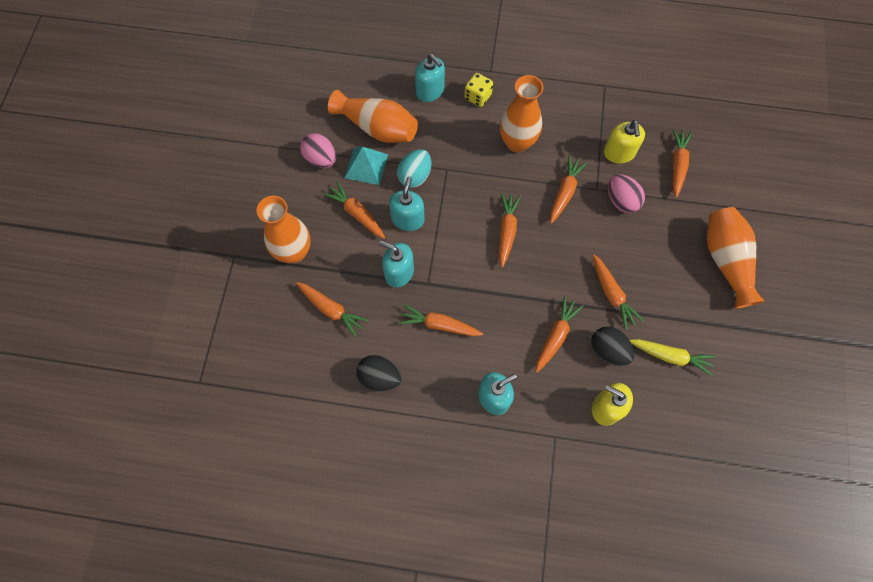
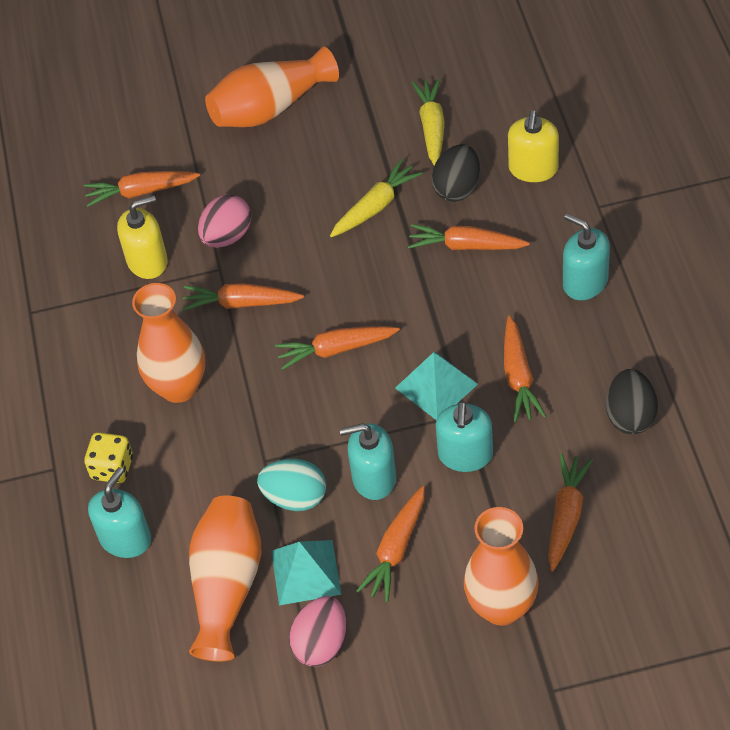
camera: 105 degrees left, 15 degrees down
orange carrot [593,254,644,330] -> yellow carrot [330,159,423,237]
none -> turquoise pyramid [395,352,478,420]

